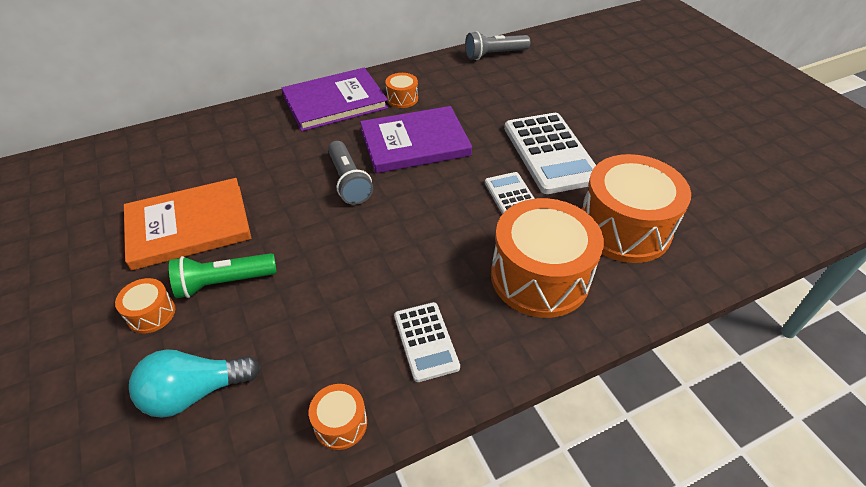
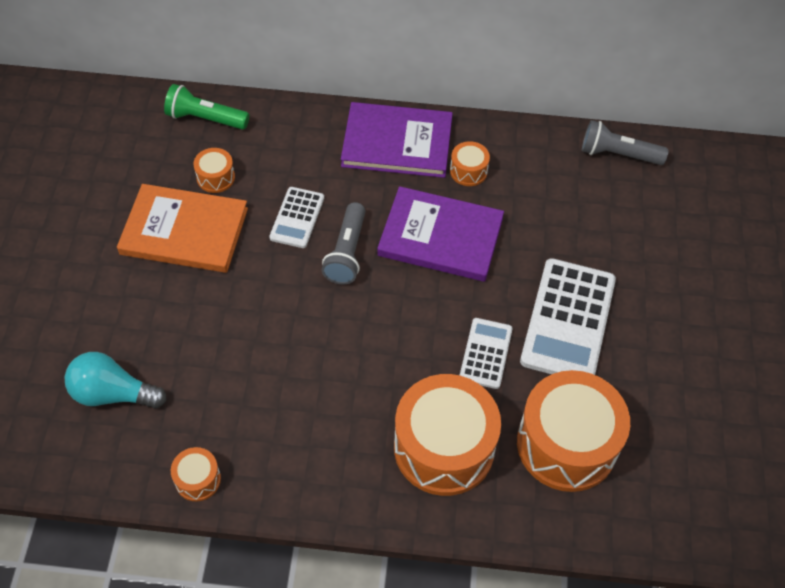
camera: 30 degrees right, 10 degrees up
orange drum [115,278,175,333] -> orange drum moved to [193,148,235,193]
green flashlight [169,253,277,298] -> green flashlight moved to [164,84,249,130]
white calculator [394,302,460,382] -> white calculator moved to [269,187,324,248]

